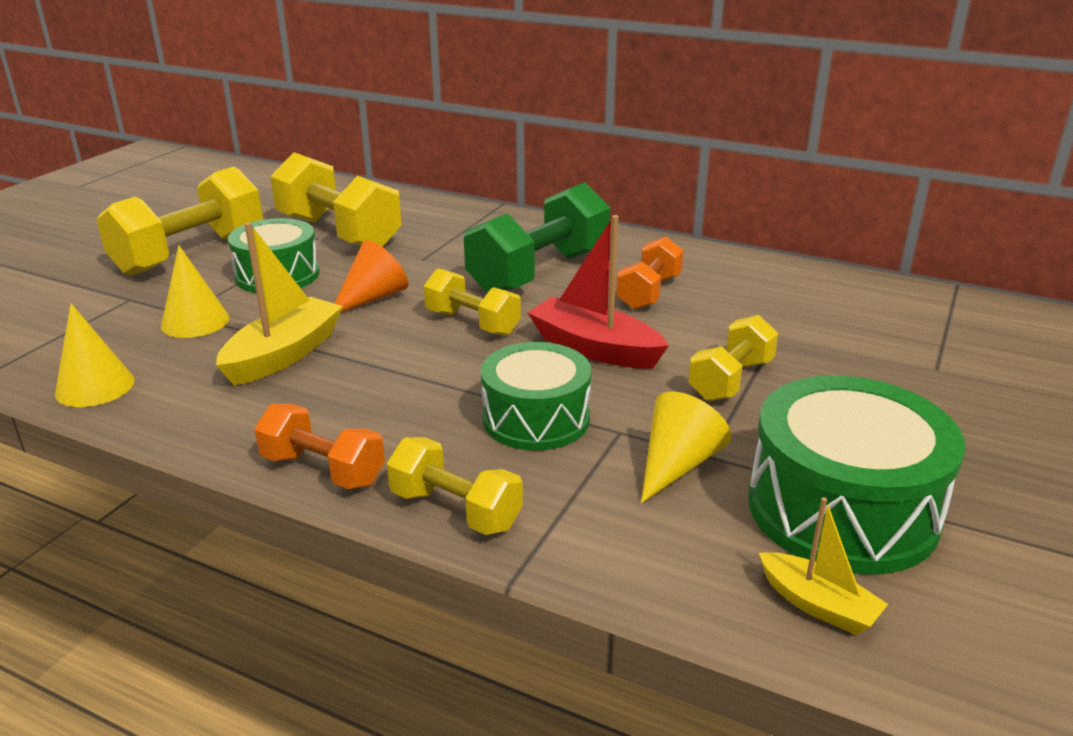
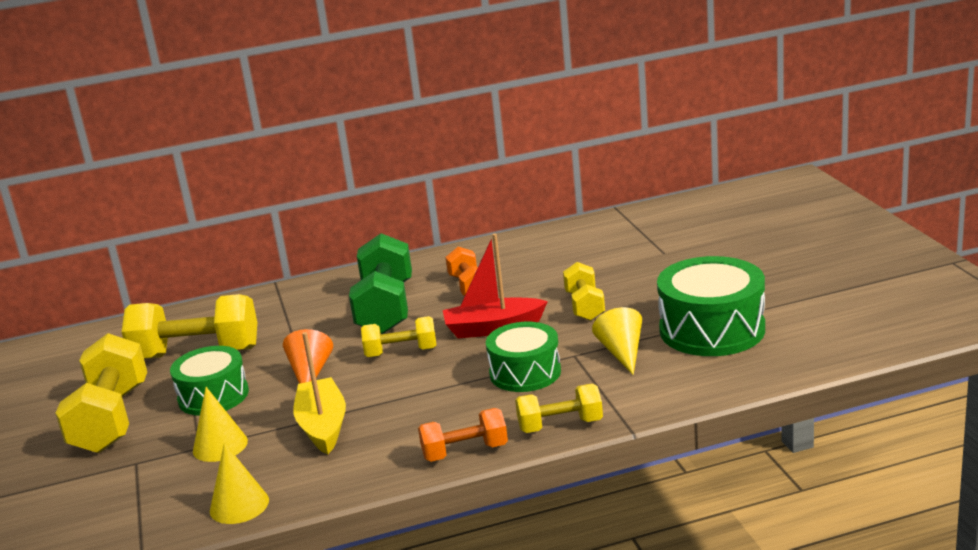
camera: 40 degrees left, 5 degrees down
yellow boat [759,497,888,635] -> none

